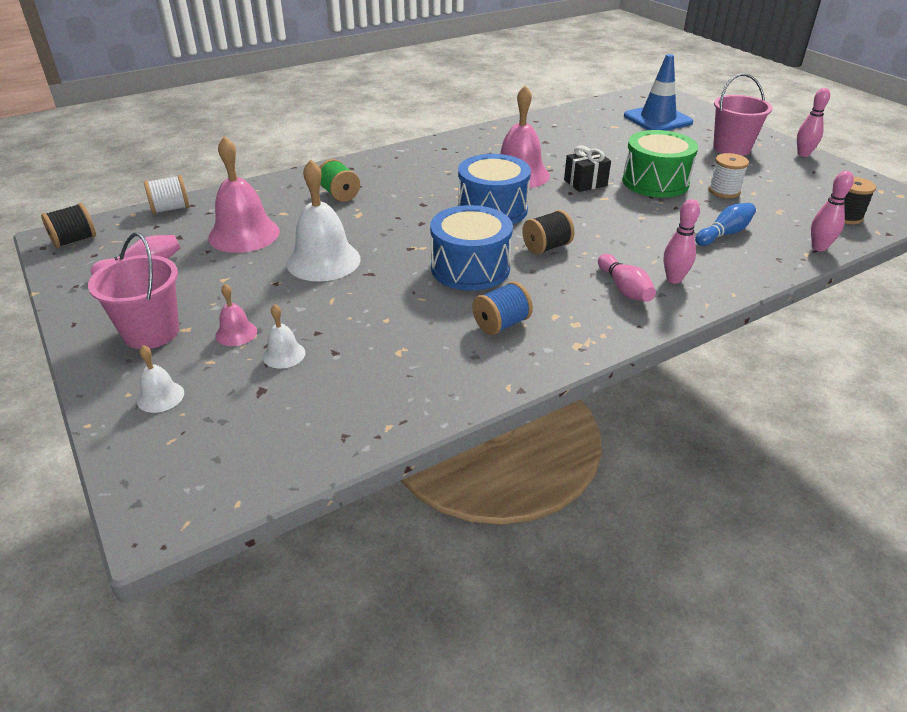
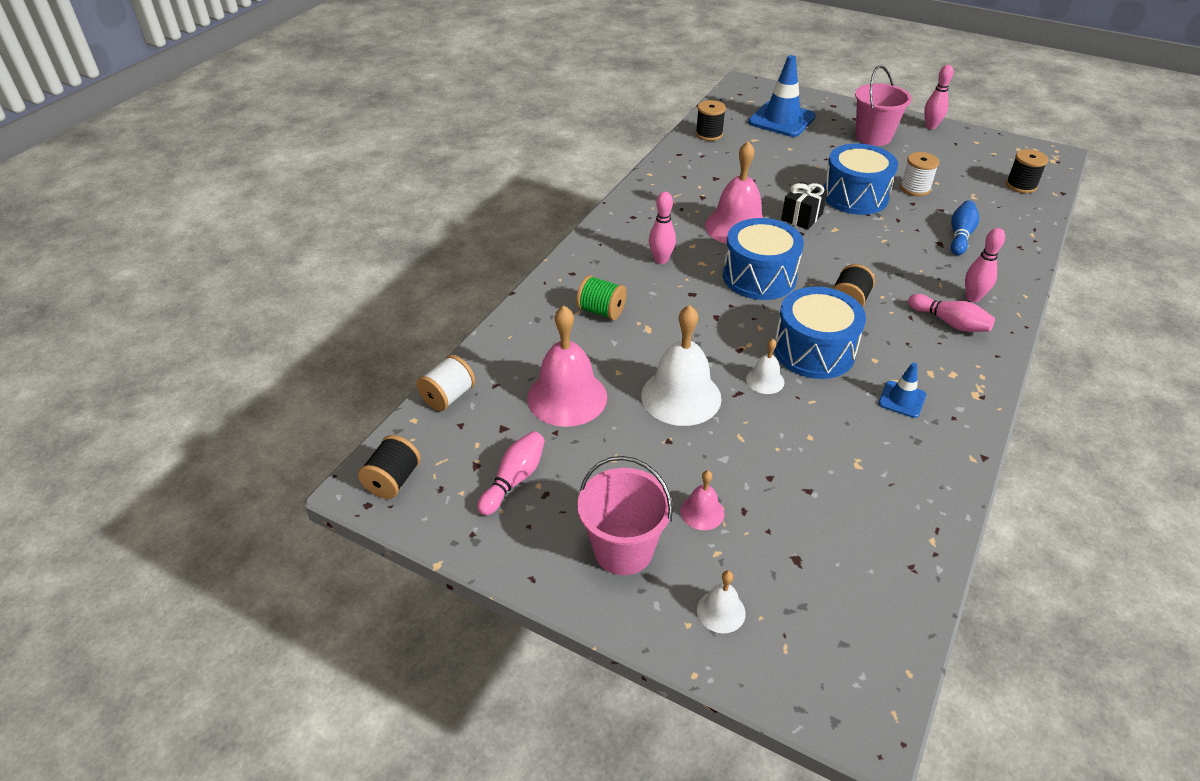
camera: 30 degrees left, 5 degrees up
white bell [263,304,305,369] -> white bell moved to [746,339,784,394]
blue spool [472,281,533,335] -> blue traffic cone [878,363,926,418]
green drum [622,130,698,198] -> blue drum [823,143,898,215]
pink bowling pin [811,171,854,251] -> pink bowling pin moved to [649,192,676,264]
none -> black spool [696,100,726,141]

